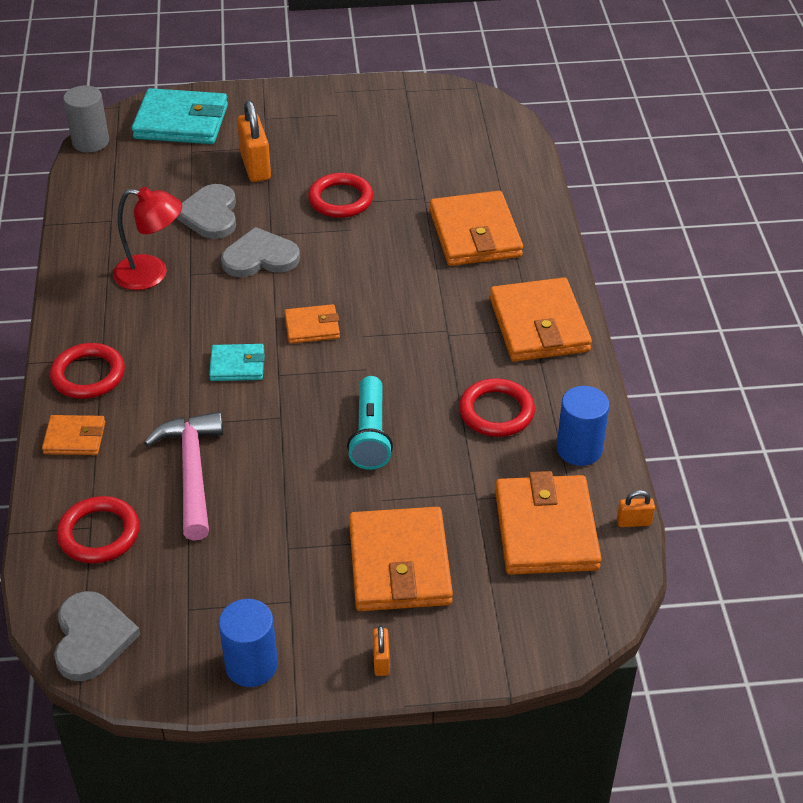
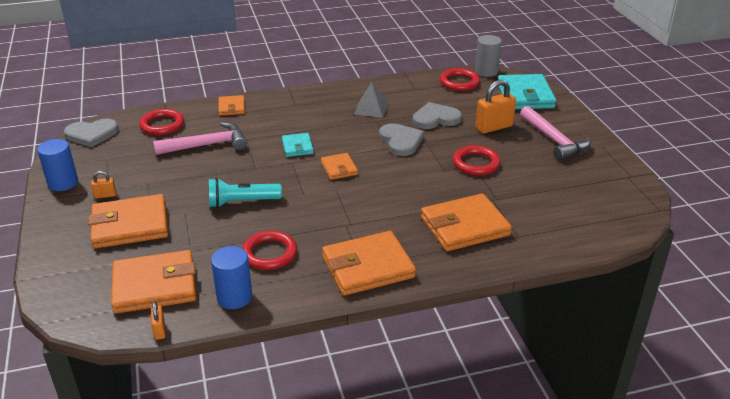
camera: 80 degrees right, 10 degrees down
red ring [50,343,125,399] -> red ring moved to [440,68,480,91]
red lamp [113,187,182,290] -> grey pyramid [354,82,389,118]
orange padlock [373,625,390,676] -> orange padlock moved to [91,171,116,199]
none -> pink hammer [520,106,591,161]

